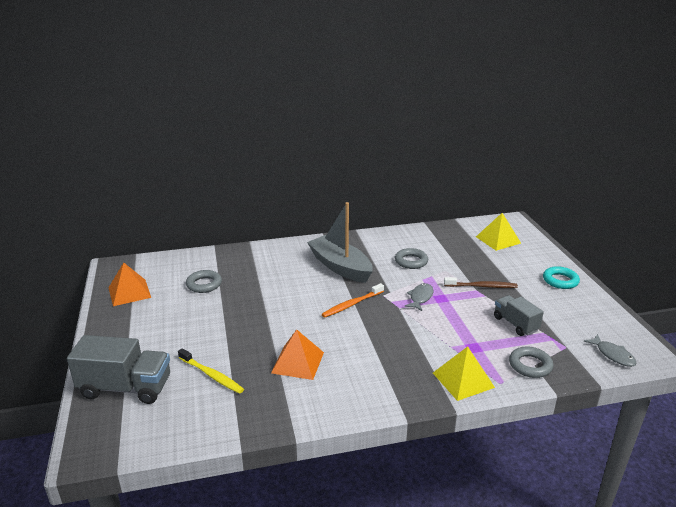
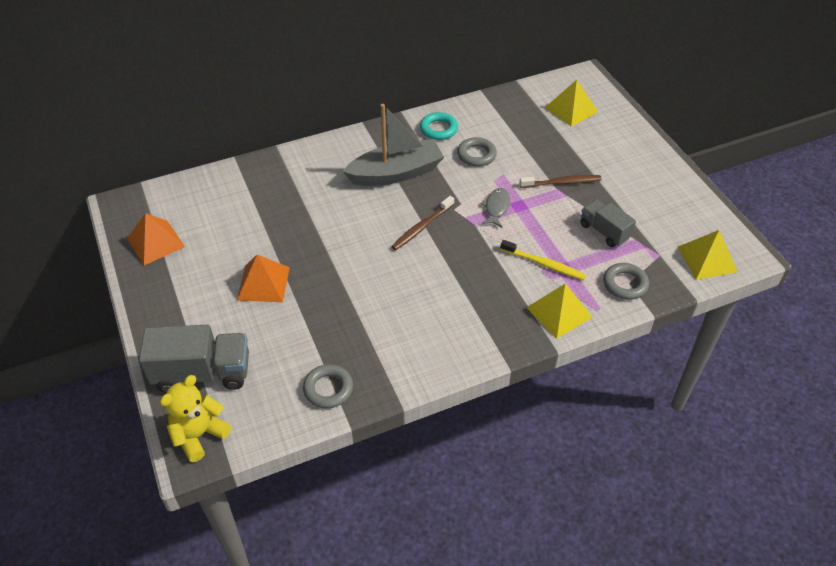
camera: 10 degrees left, 20 degrees up
yellow toothbrush [178,348,244,394] -> yellow toothbrush moved to [500,240,586,280]
grey ring [186,270,222,293] -> grey ring moved to [303,364,353,408]
orange pyramid [271,329,324,380] -> orange pyramid moved to [237,254,290,302]
grey boat [307,202,373,283] -> grey boat turned 120 degrees clockwise [342,104,444,186]
orange toothbrush [322,283,384,318] -> brown toothbrush [391,196,454,250]
turquoise ring [543,266,580,289] -> turquoise ring moved to [420,112,458,140]
grey fish [584,334,637,367] -> yellow pyramid [678,230,738,280]
none -> yellow teddy bear [160,375,231,462]

